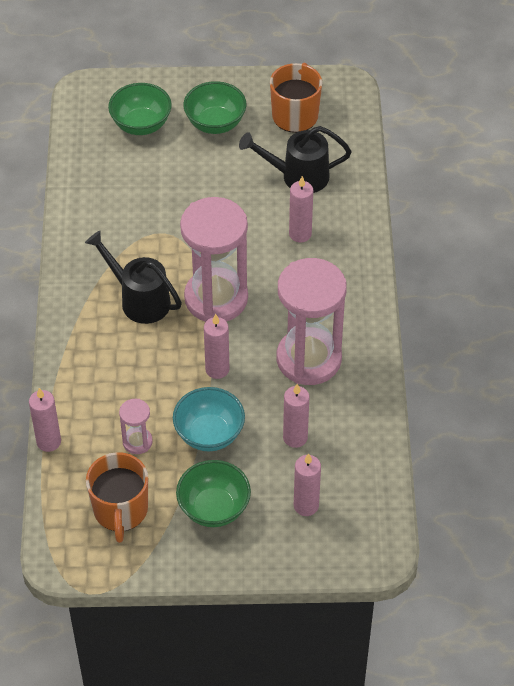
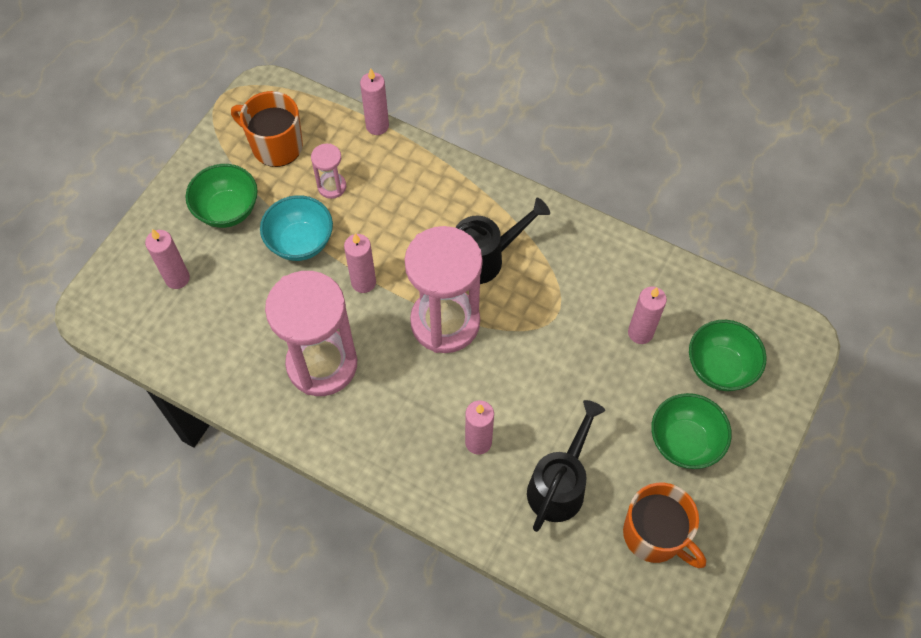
camera: 120 degrees right, 10 degrees up
pink candle [283,384,309,448] -> pink candle moved to [628,286,667,344]

